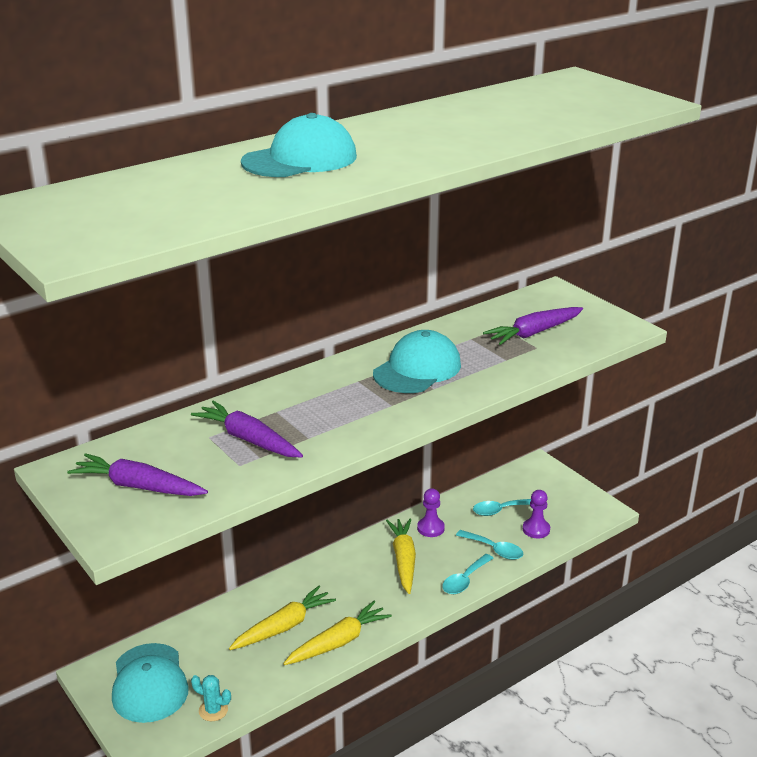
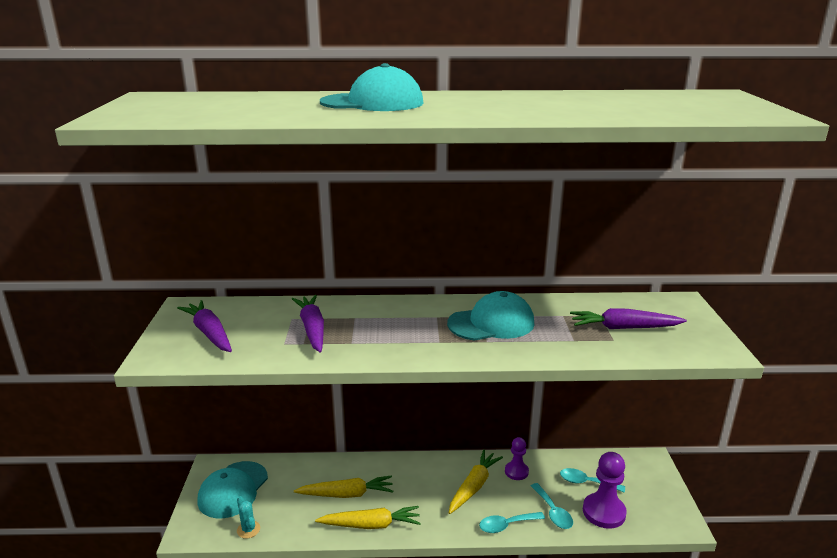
camera: 35 degrees right, 5 degrees down
purple pawn [523,490,550,538] -> purple pawn [583,452,627,529], size x1.64

